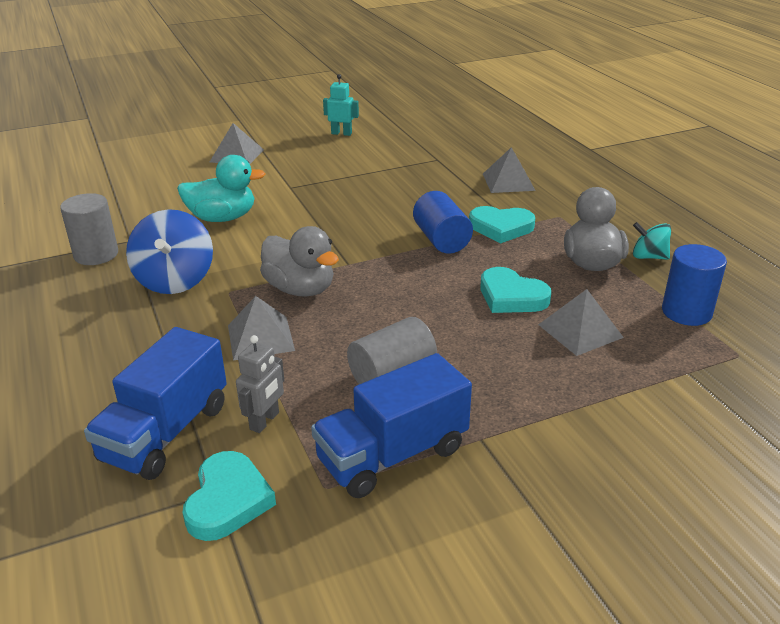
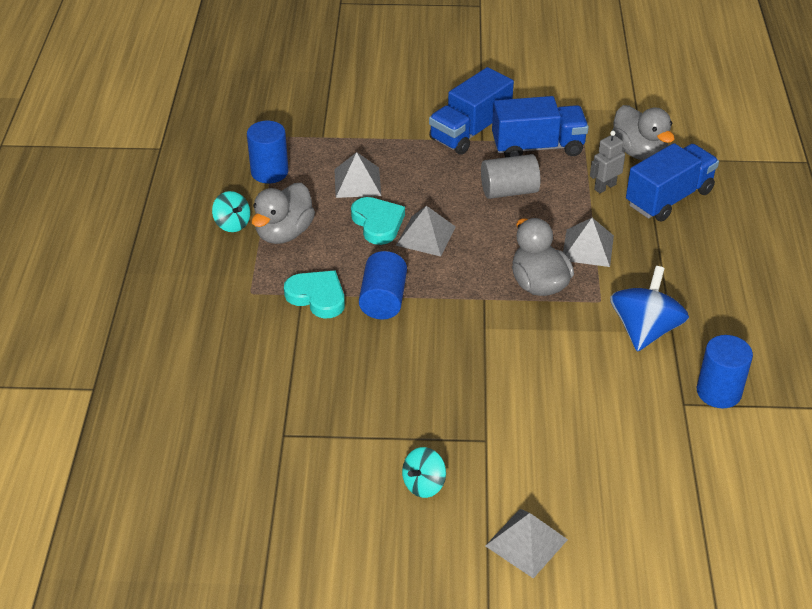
camera: 155 degrees left, 10 degrees up
grey cylinder [60,193,118,265] -> blue cylinder [697,335,753,408]
turquoise duck [177,155,265,222] -> none
turquoise heart [182,451,276,541] -> grey duck [612,105,675,160]
turquoise robot [323,74,359,136] -> none
grey pyramid [483,147,536,193] -> grey pyramid moved to [396,206,456,256]
none -> turquoise spinning top [402,447,446,498]
none -> blue truck [429,67,514,155]

